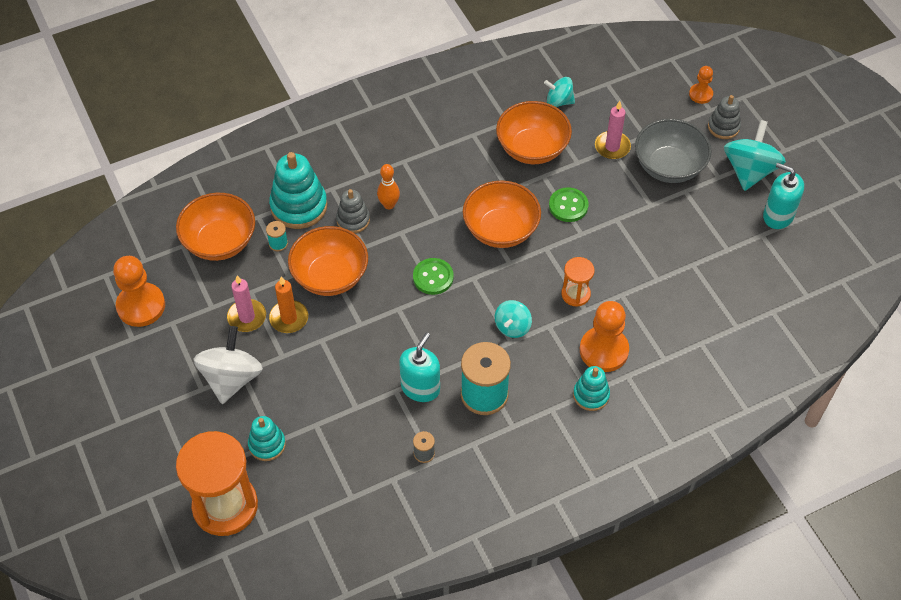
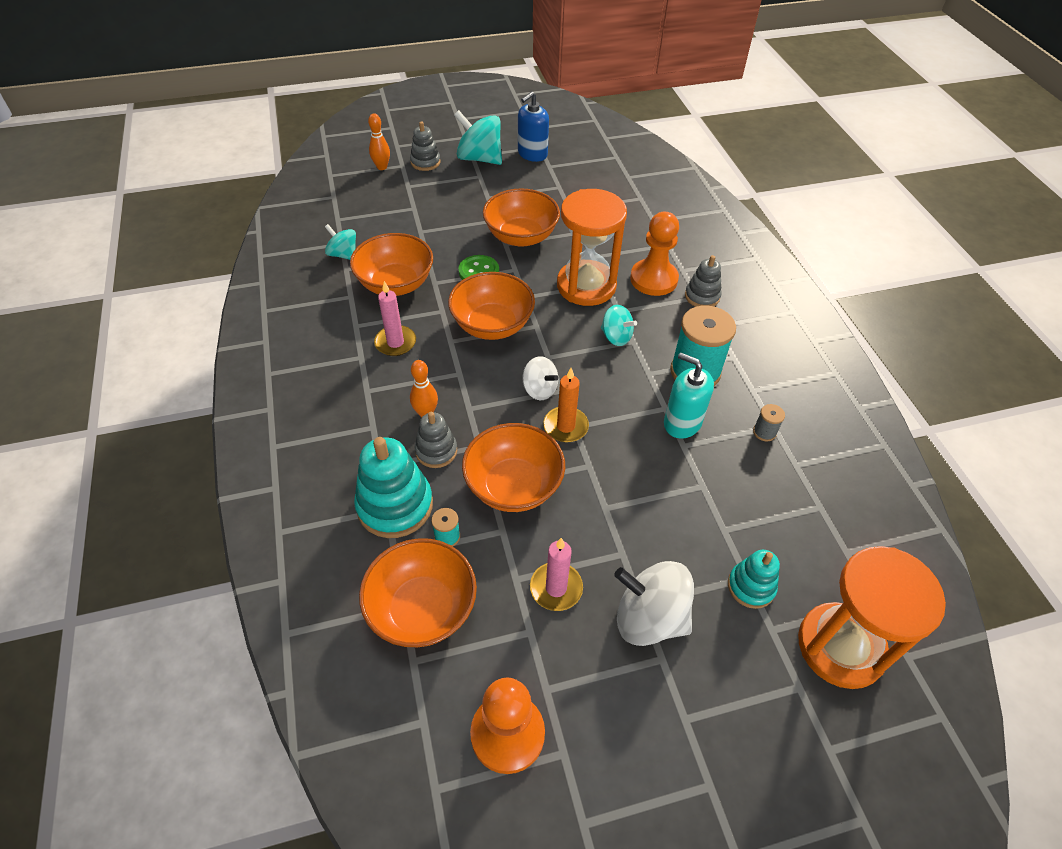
camera: 80 degrees left, 5 degrees down
orange candle [269,276,308,333] -> orange candle moved to [543,368,589,442]
green button [413,258,454,295] -> white spinning top [522,356,558,400]
turquoise spinning top [544,77,575,107] -> turquoise spinning top turned 105 degrees clockwise [325,224,356,260]
orange hourglass [561,257,594,307] -> orange hourglass [557,189,627,306], size x2.03
turquoise stacking toy [573,366,610,411] -> grey stacking toy [685,255,722,307]
pink candle [595,101,631,159] -> pink candle moved to [374,281,416,356]
grey bowl [635,119,711,183] -> none
orange pawn [689,66,713,104] -> orange bowling pin [368,113,390,170]
turquoise soap dispenser [763,163,804,229] -> blue soap dispenser [518,91,549,162]
none -> orange bowl [483,188,560,247]

